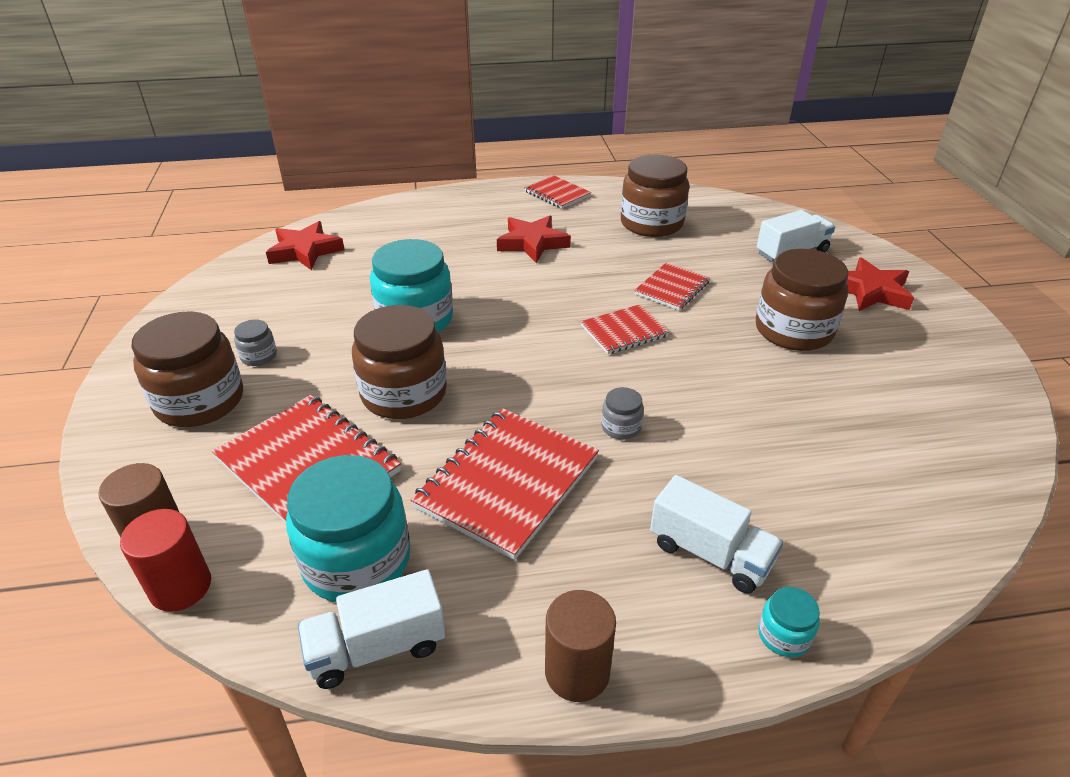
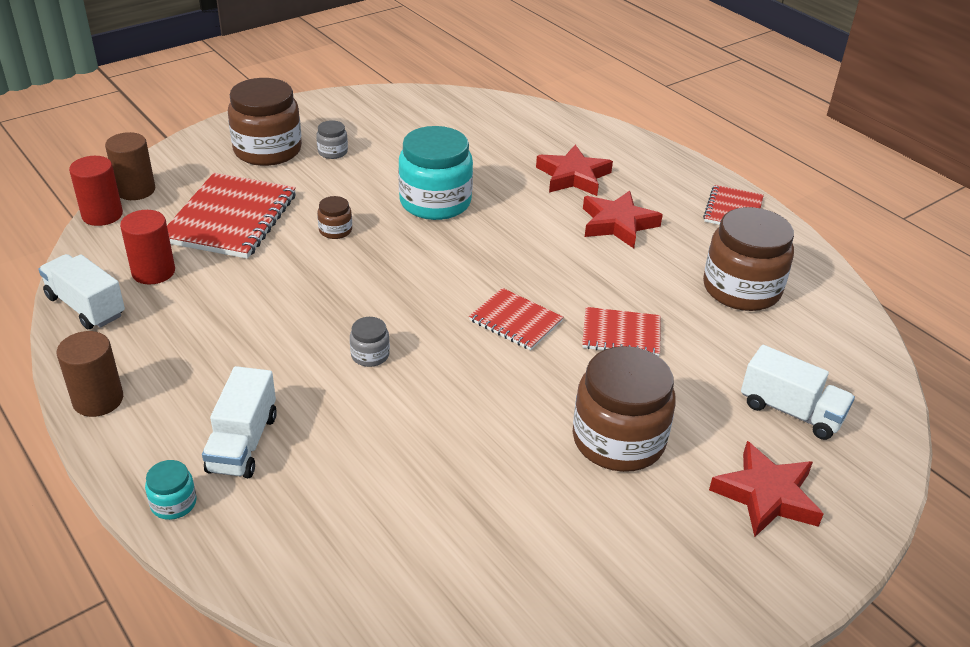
camera: 60 degrees right, 0 degrees up
red star [266,221,345,270] -> red star moved to [536,145,613,196]
turquoise jar [286,455,410,602] -> red cylinder [120,210,175,285]
brown jar [352,305,447,419] -> brown jar [317,196,352,239], size x0.44
red notebook [410,408,599,560] -> none

